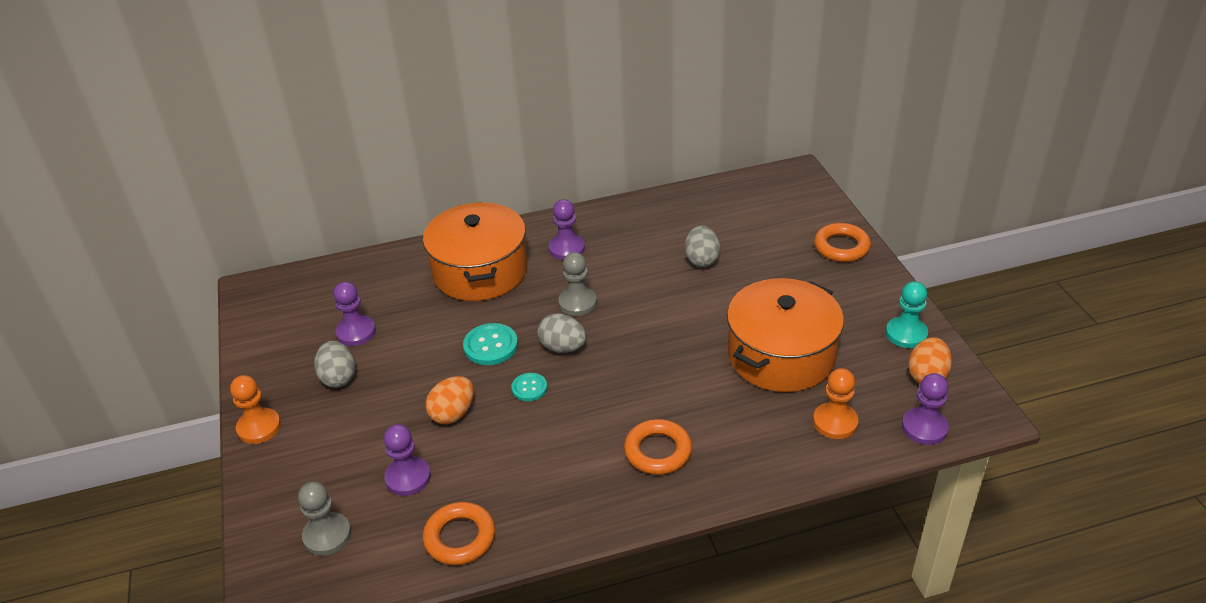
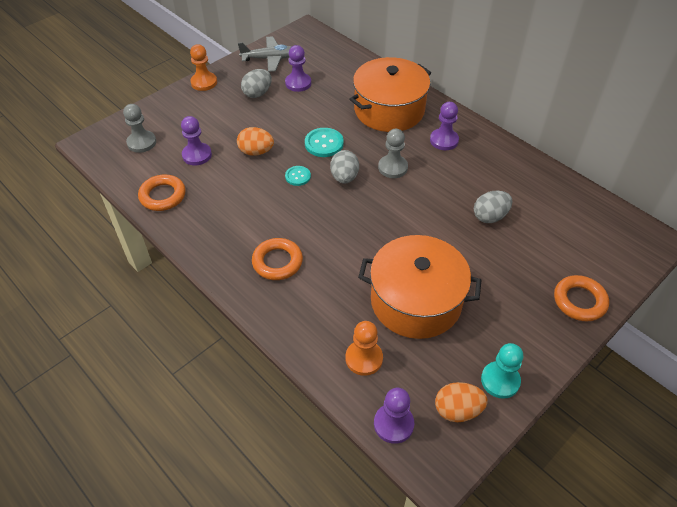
camera: 60 degrees right, 10 degrees up
none -> grey plane [238,36,292,72]

